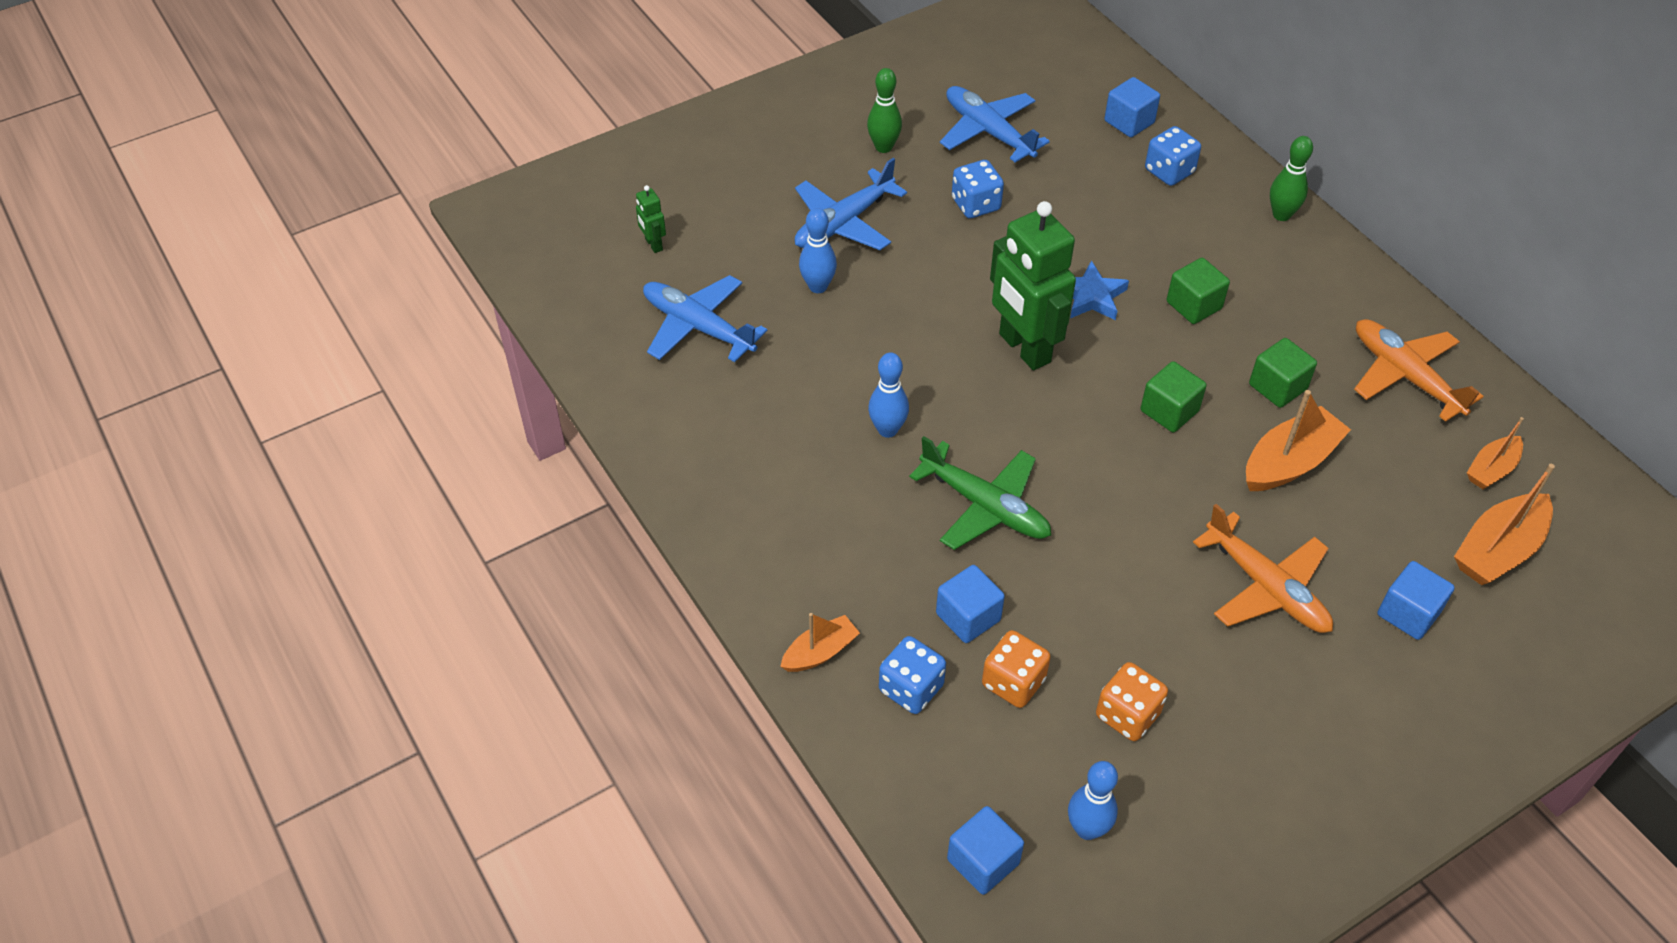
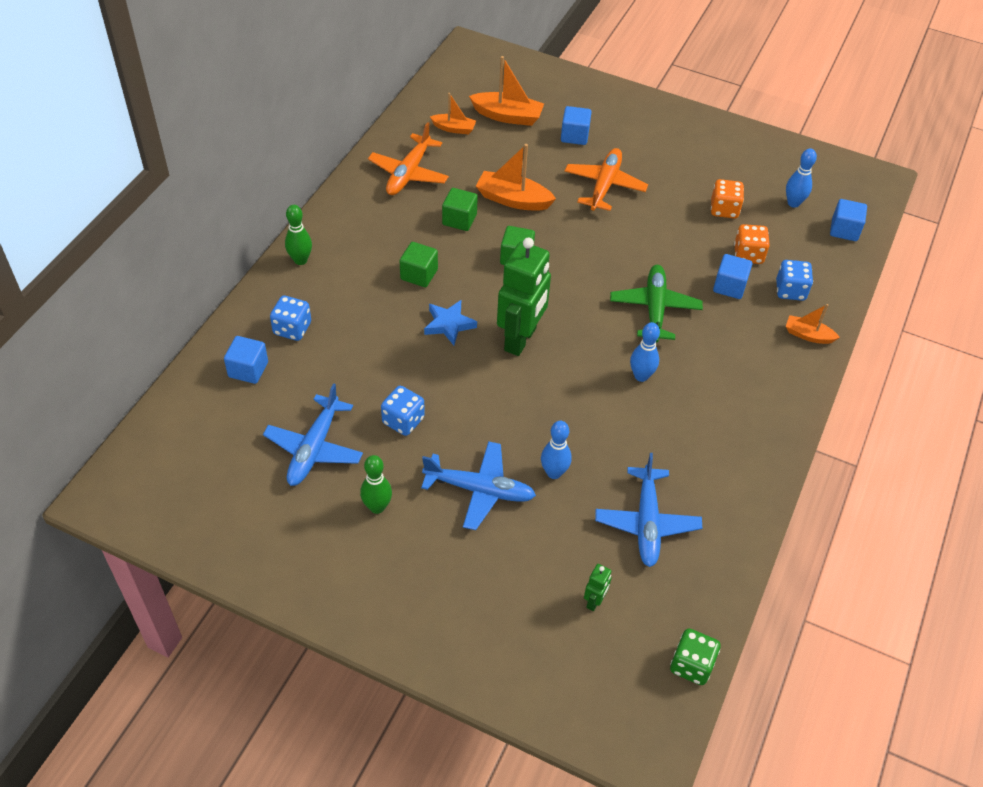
camera: 125 degrees left, 0 degrees up
none -> green dice [670,628,720,685]

